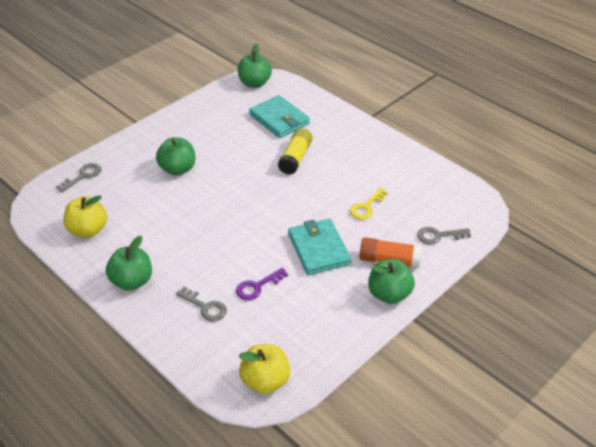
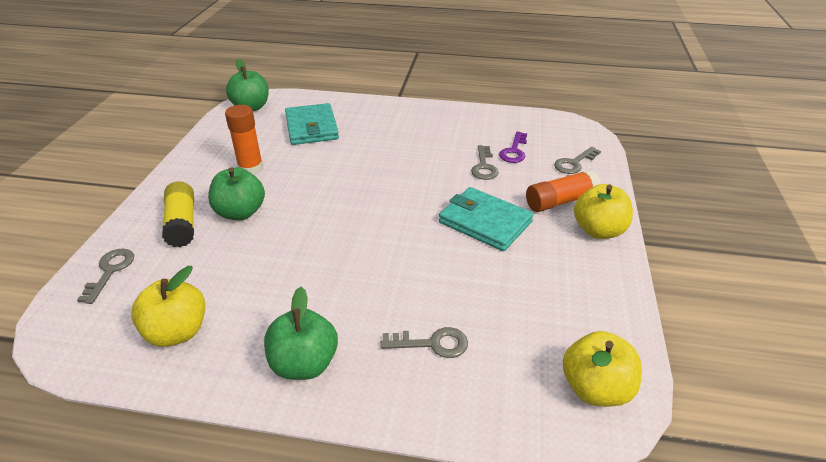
camera: 35 degrees left, 5 degrees down
purple key [236,268,288,300] -> purple key moved to [499,132,527,163]
turquoise wallet [249,95,310,138] -> turquoise wallet turned 60 degrees clockwise [285,103,339,145]
yellow glue stick [278,128,312,175] -> yellow glue stick moved to [162,181,194,247]
yellow key [350,187,388,220] -> grey key [471,145,499,180]
green apple [368,259,415,304] -> yellow apple [574,184,633,239]
none -> orange glue stick [225,105,263,175]

